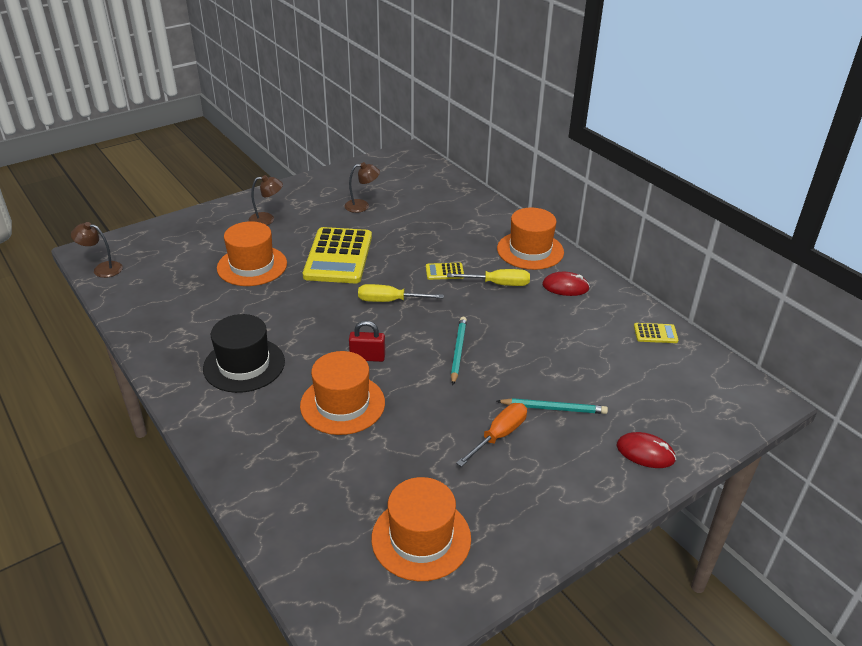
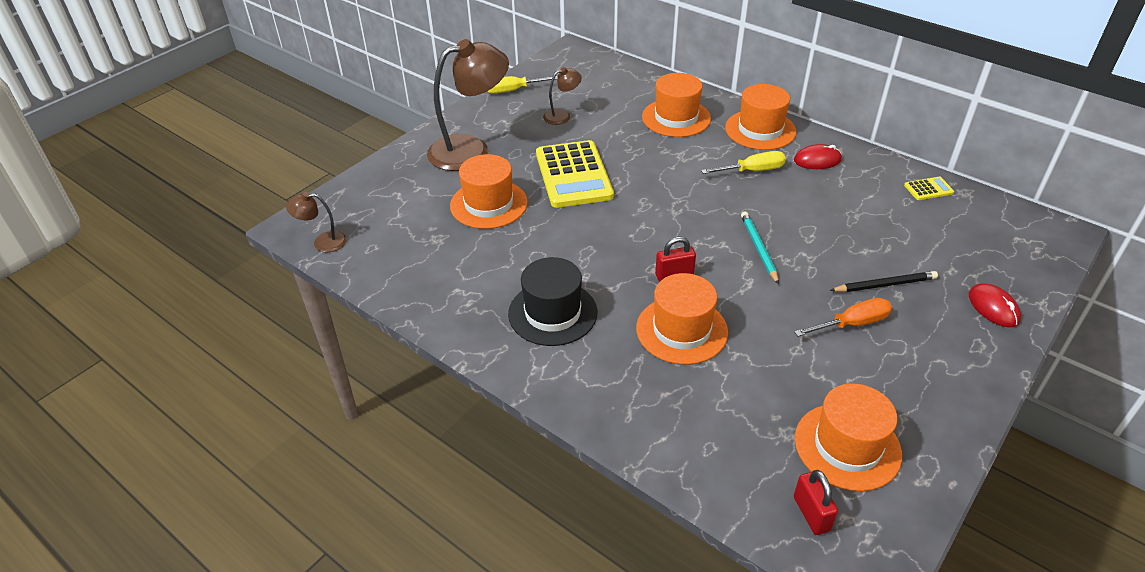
camera: 15 degrees left, 5 degrees up
brown lamp [249,175,283,225] -> brown lamp [427,39,509,171], size x2.13
yellow screwdriver [358,284,444,302] -> yellow screwdriver moved to [487,76,558,94]
yellow calculator [426,263,464,280] -> none
orange screwdriver [456,403,527,467] -> orange screwdriver turned 45 degrees clockwise [794,298,892,337]
turquoise pencil [497,398,608,414] -> black pencil [830,271,938,292]
red mouse [617,432,676,468] -> red mouse turned 60 degrees clockwise [969,283,1021,327]
none -> orange hat [642,73,711,137]
none -> red padlock [794,470,838,535]

